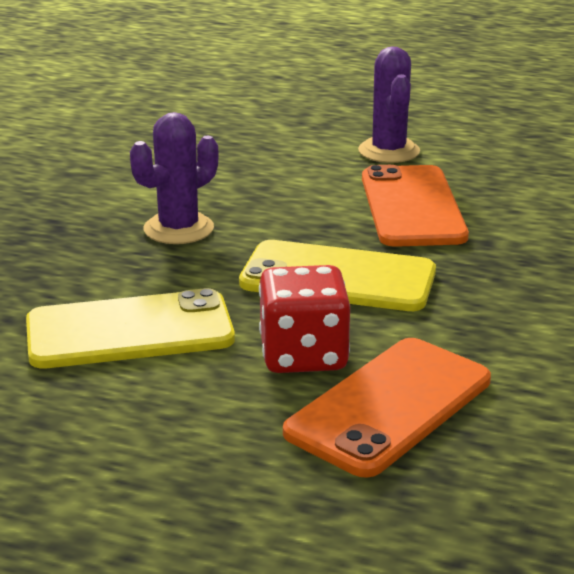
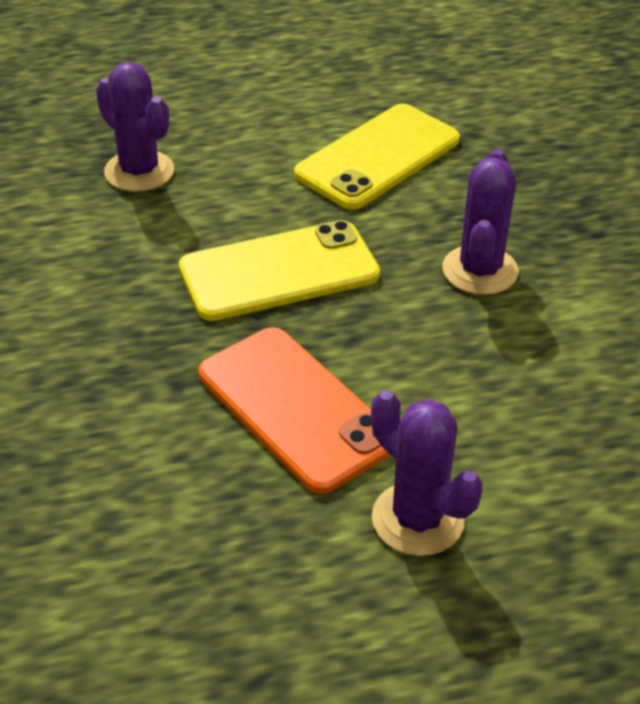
camera: 145 degrees right, 15 degrees up
red dice [259,265,350,373] -> none
orange phone [283,338,491,478] -> purple cactus [96,62,174,192]

